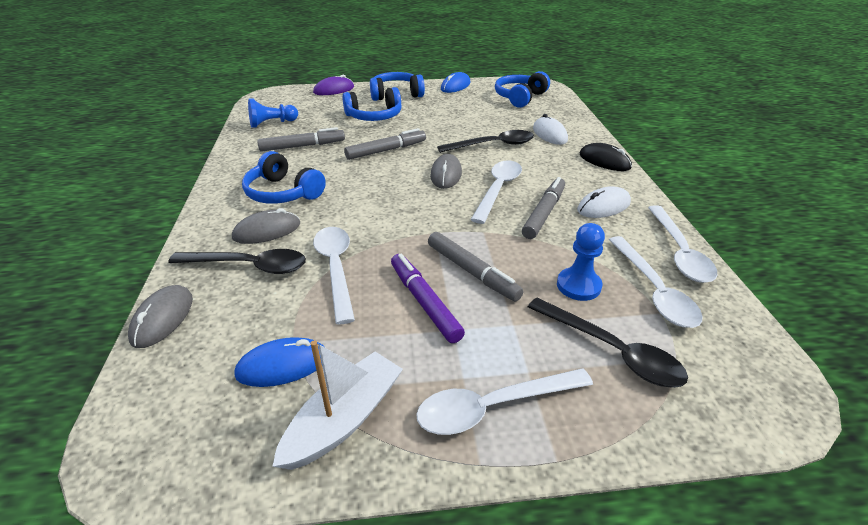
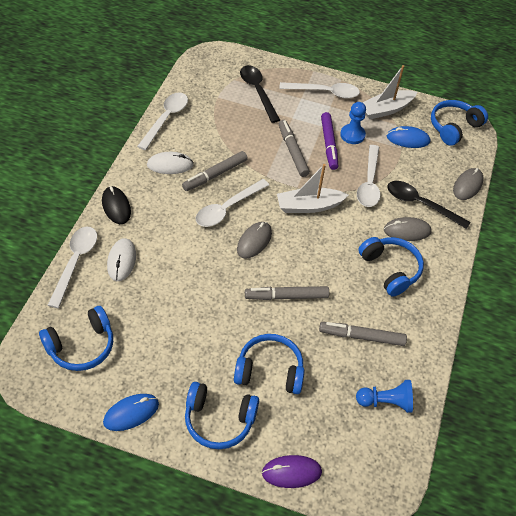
camera: 160 degrees left, 15 degrees up
black spoon [437,130,534,153] -> none
blue pawn [557,223,605,301] -> blue pawn moved to [340,102,366,144]
white spoon [609,236,703,328] -> white spoon moved to [48,227,97,308]
none -> white boat [277,164,349,213]
none -> blue headphones [431,100,488,146]

